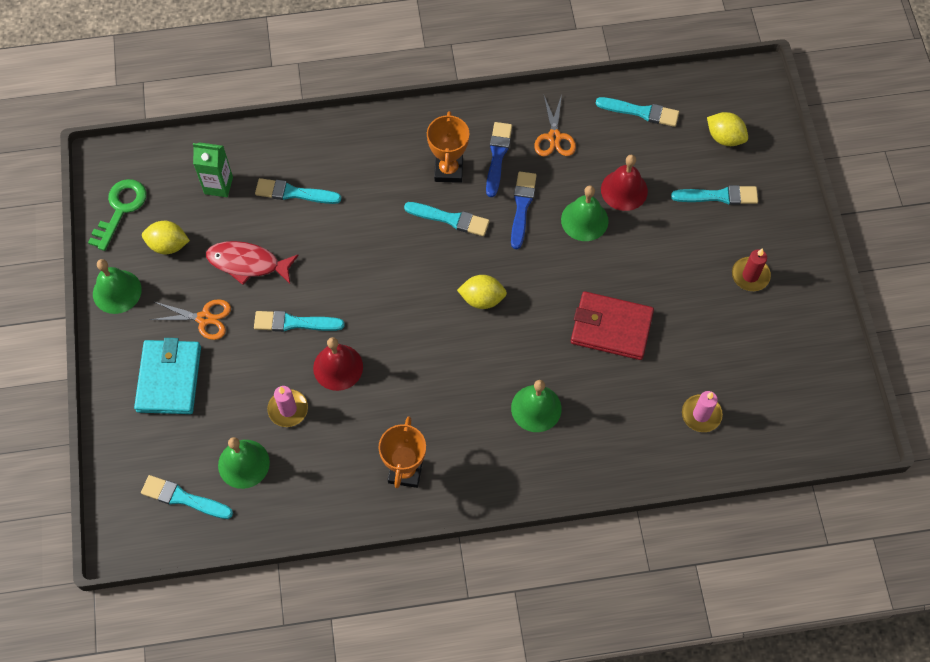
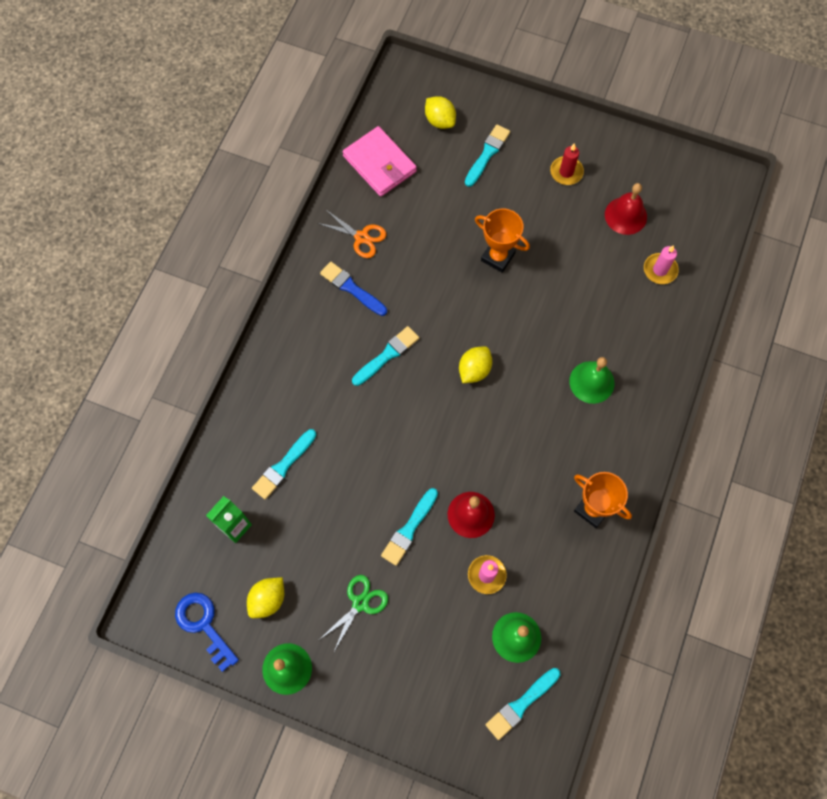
camera: 60 degrees left, 5 degrees up
green key [88,179,147,251] -> blue key [175,592,239,672]
turquoise wallet [134,338,201,414] -> none
orange scissors [150,299,231,340] -> green scissors [319,575,388,651]
red fish [206,241,299,285] -> none
orange trophy [427,111,469,183] -> orange trophy moved to [475,209,530,273]
blue brush [511,172,537,249] -> none
green bell [561,185,609,241] -> none
red wallet [571,291,654,360] -> none
turquoise brush [596,97,679,127] -> pink wallet [342,126,417,197]
red bell [601,155,648,211] -> red bell moved to [605,183,647,235]
yellow lemon [707,112,748,146] -> yellow lemon turned 75 degrees clockwise [425,96,456,129]

